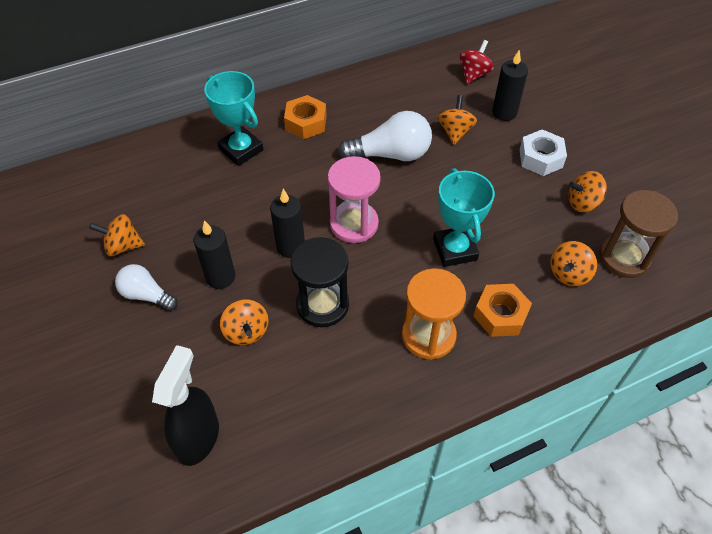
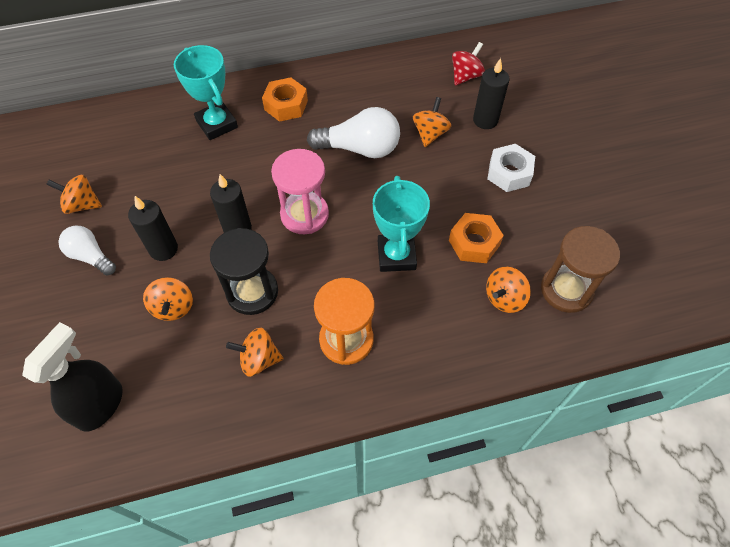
camera: 10 degrees right, 5 degrees up
orange nut [474,284,532,337] -> orange nut moved to [449,213,504,263]
orange spinning top [569,171,607,212] -> orange spinning top moved to [226,328,283,377]

